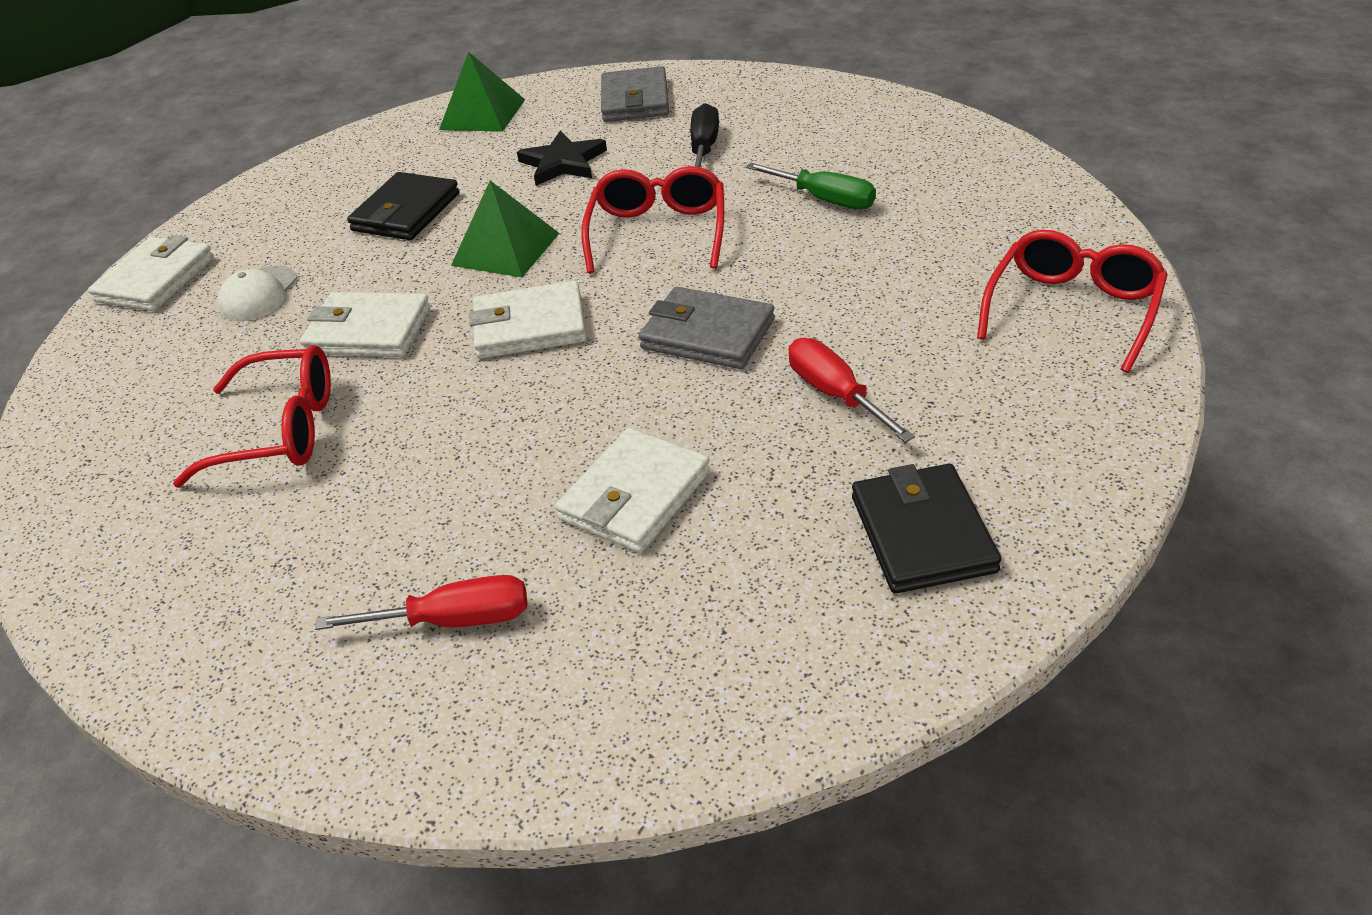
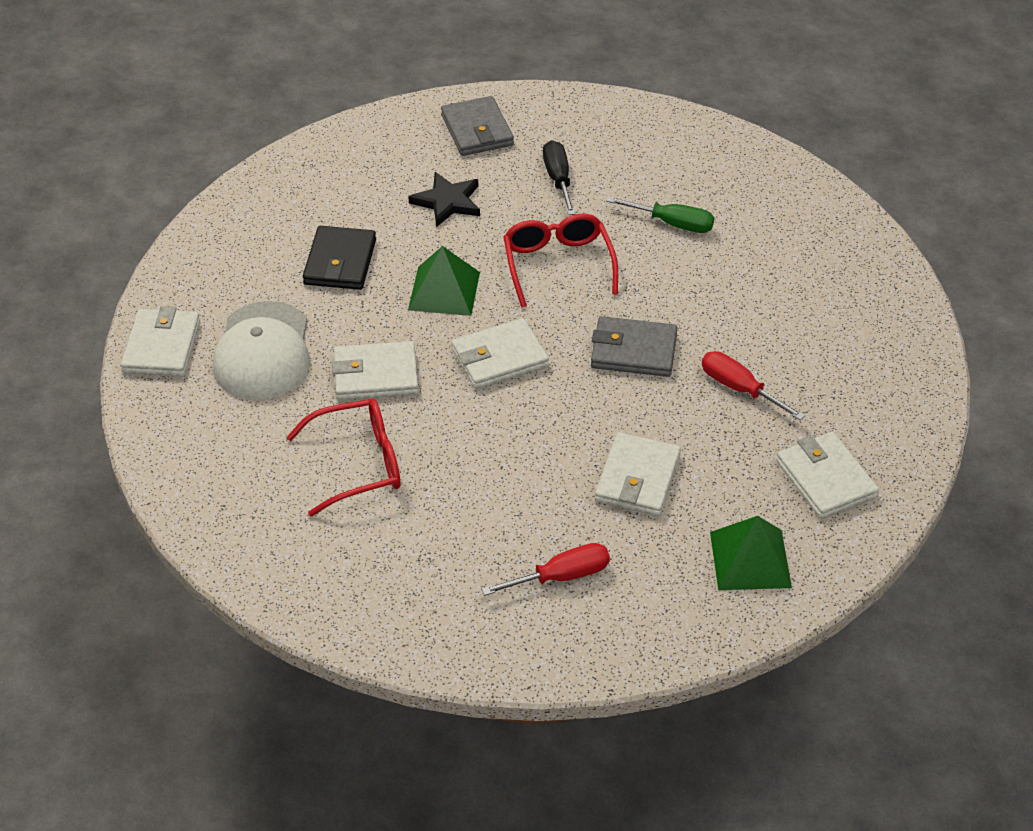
camera: 20 degrees left, 5 degrees up
white cap [217,266,297,321] -> white cap [213,301,310,400], size x1.84
green pyramid [439,52,525,132] -> green pyramid moved to [710,516,792,590]
black wallet [852,464,1001,594] -> white wallet [776,432,879,519]
red glasses [977,230,1168,373] -> none

